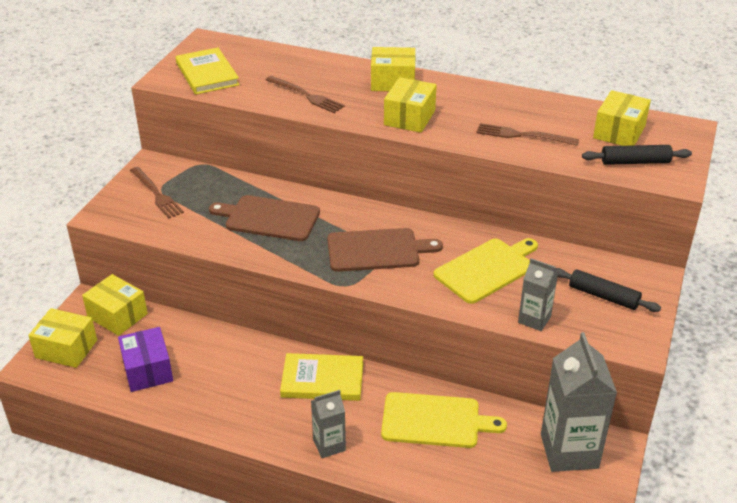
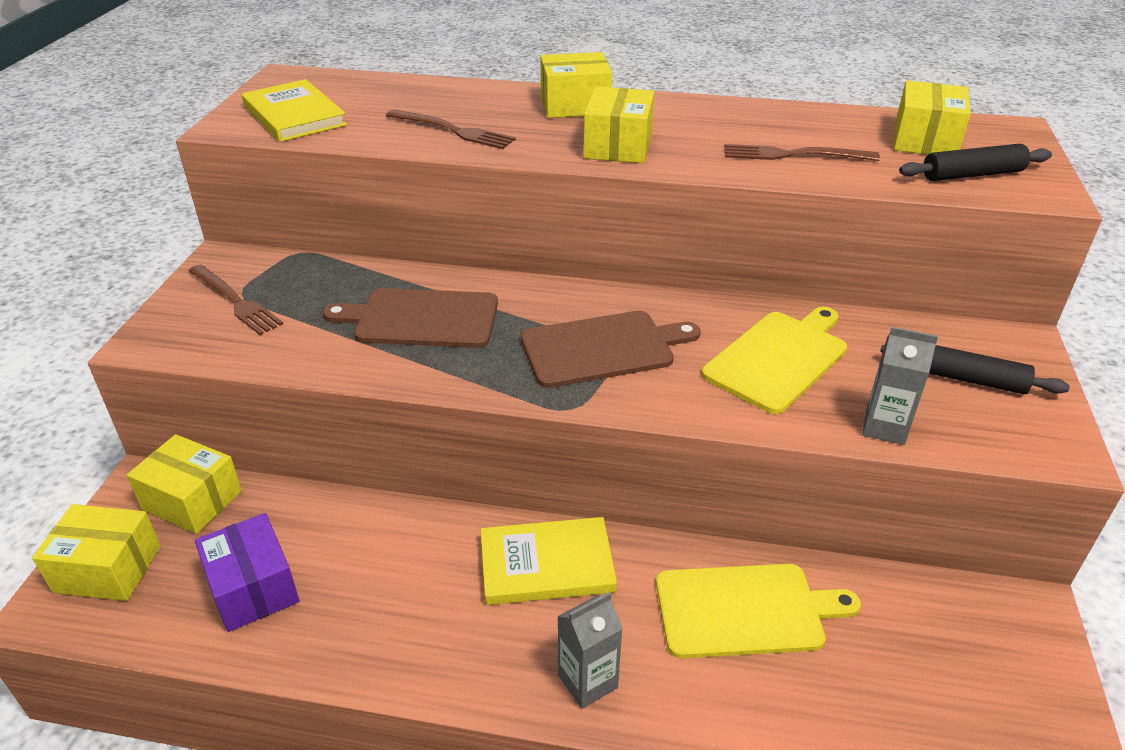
camera: 10 degrees left, 0 degrees up
grey carton [541,332,617,472] -> none

